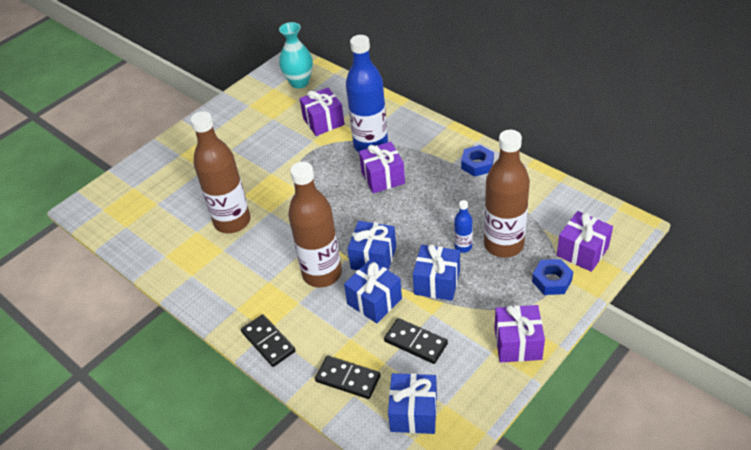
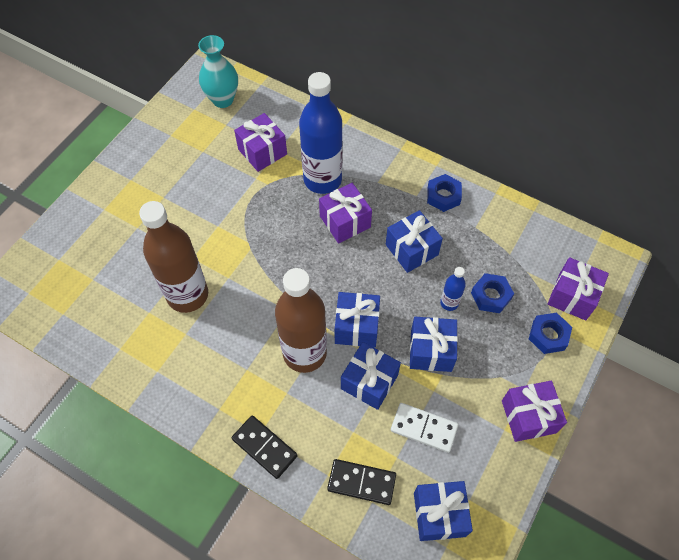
camera: 15 degrees left, 15 degrees up
black domino [384,318,448,364] -> white domino [391,403,458,453]
brown bottle [484,130,530,258] -> blue nut [471,273,514,313]
none -> blue gift [386,210,443,273]

